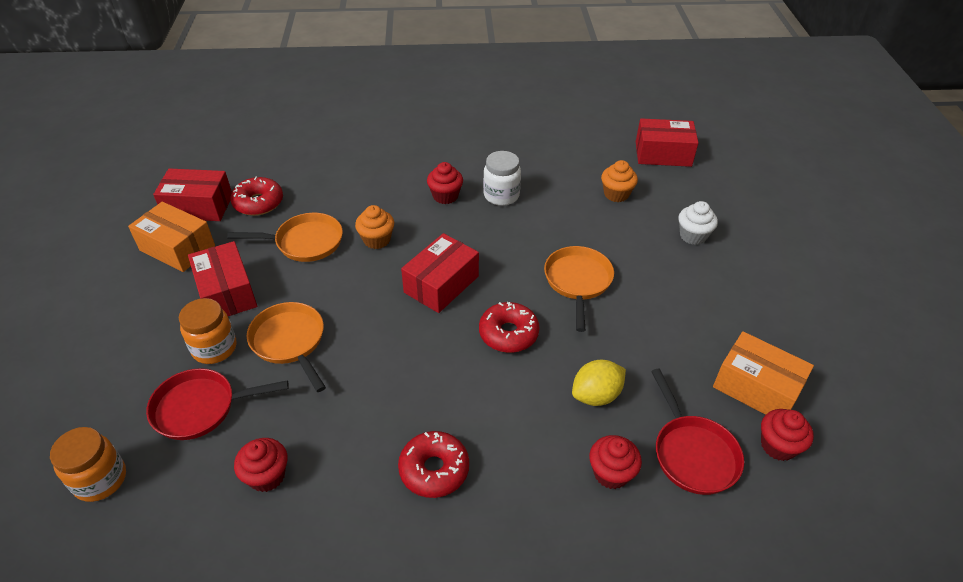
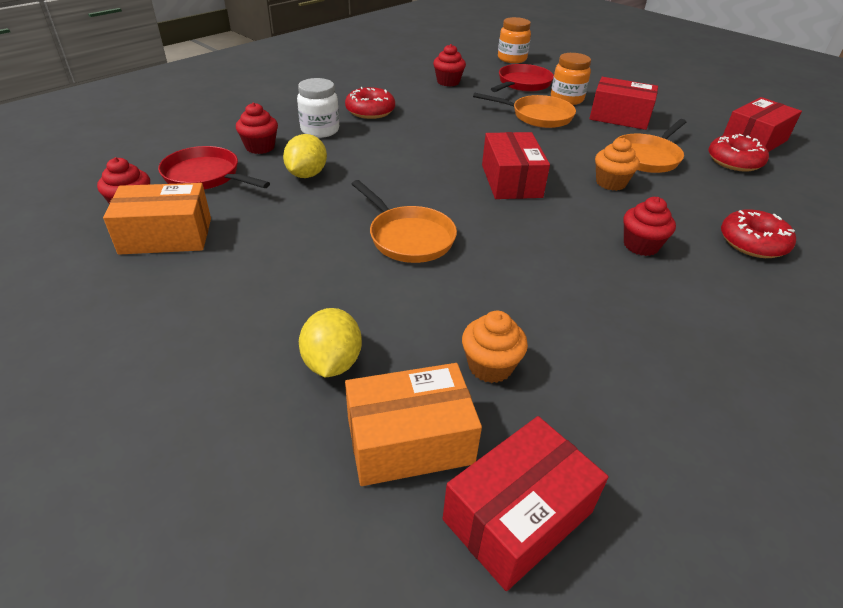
camera: 135 degrees right, 5 degrees down
orange box [128,202,215,272] -> orange box moved to [345,363,482,486]
red donut [479,302,540,353] -> red donut moved to [721,209,796,258]
white jar [483,151,521,206] -> white jar moved to [297,78,339,138]
white cupcake [678,201,718,245] -> yellow lemon [299,308,362,377]

